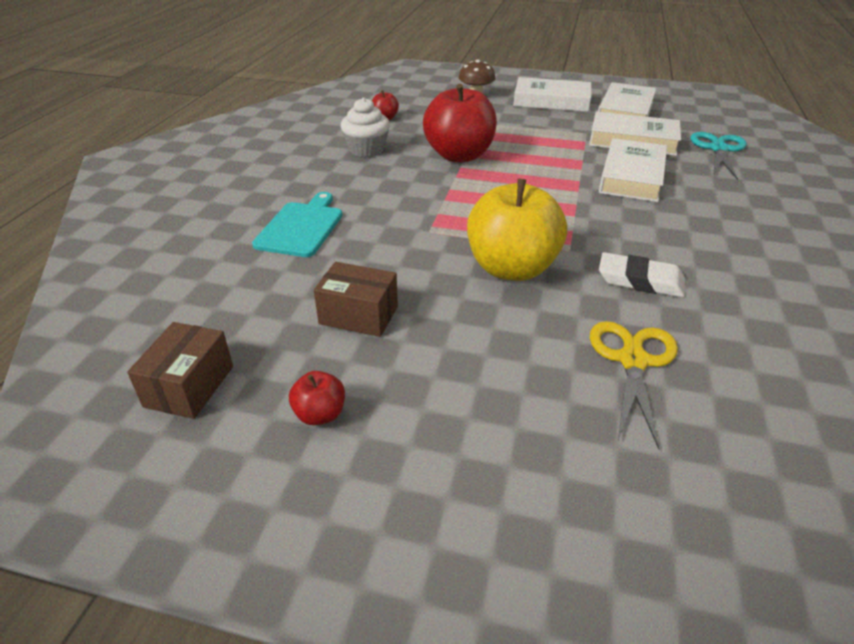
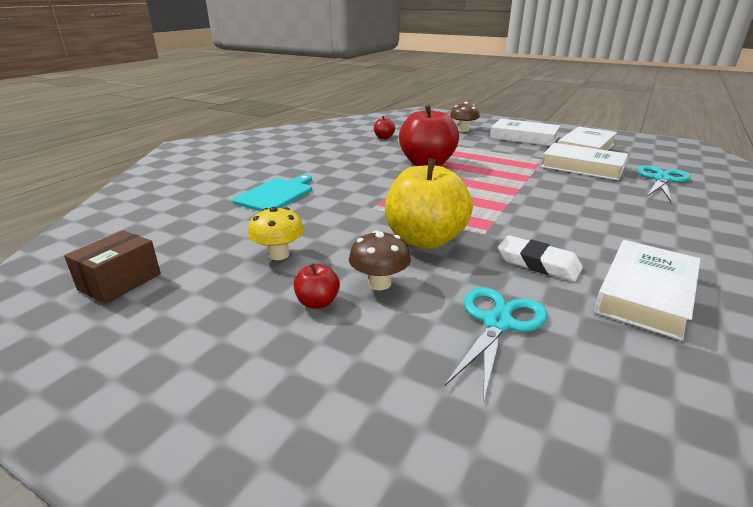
camera: 15 degrees right, 10 degrees down
red apple [289,371,345,425] -> red apple moved to [294,263,340,309]
brown box [314,262,398,337] -> yellow mushroom [248,207,304,260]
white cupcake [341,98,390,157] -> none
yellow scissors [590,321,678,450] -> turquoise scissors [444,288,548,400]
white book [599,138,667,202] -> white book moved to [594,240,700,341]
none -> brown mushroom [349,230,411,290]

